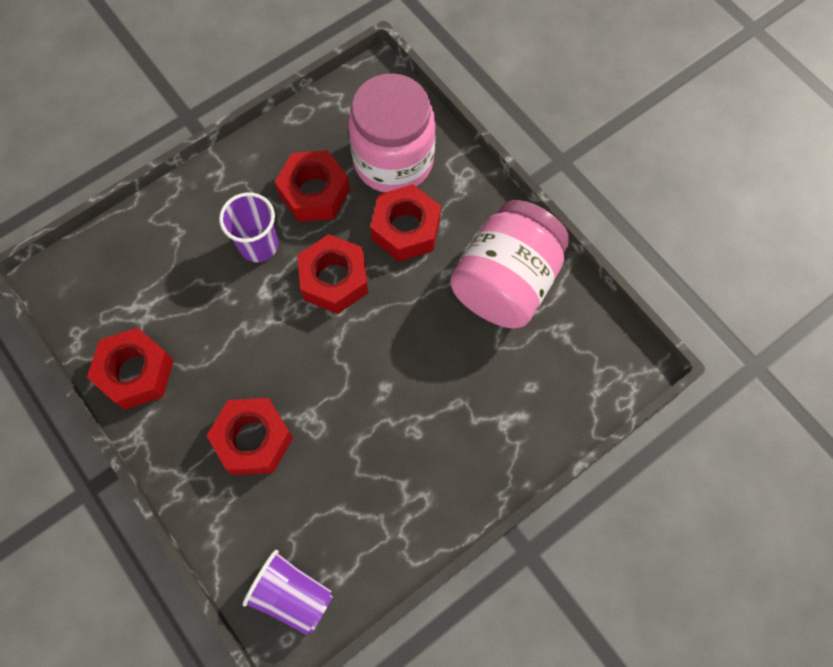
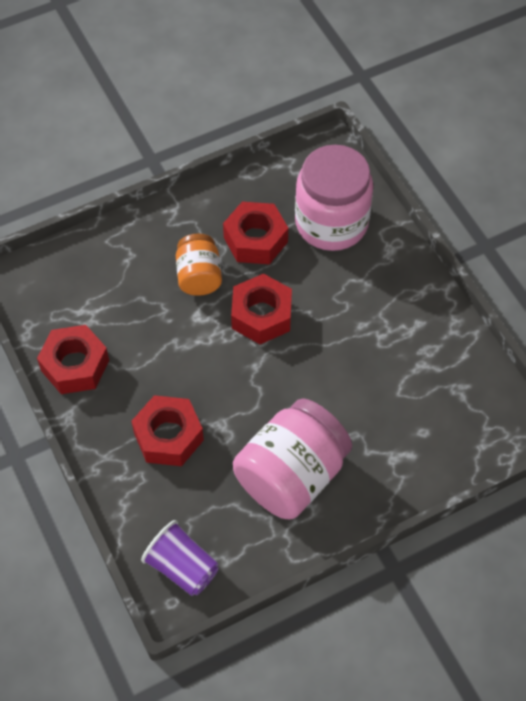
camera: 10 degrees right, 10 degrees down
purple cup [219,192,278,262] -> orange jar [176,234,222,296]
red nut [370,184,441,262] -> none
pink jar [450,200,570,328] -> pink jar moved to [233,398,352,519]

